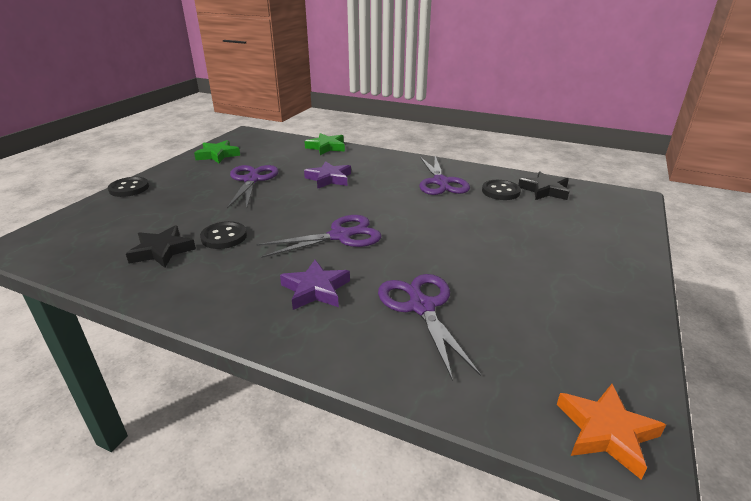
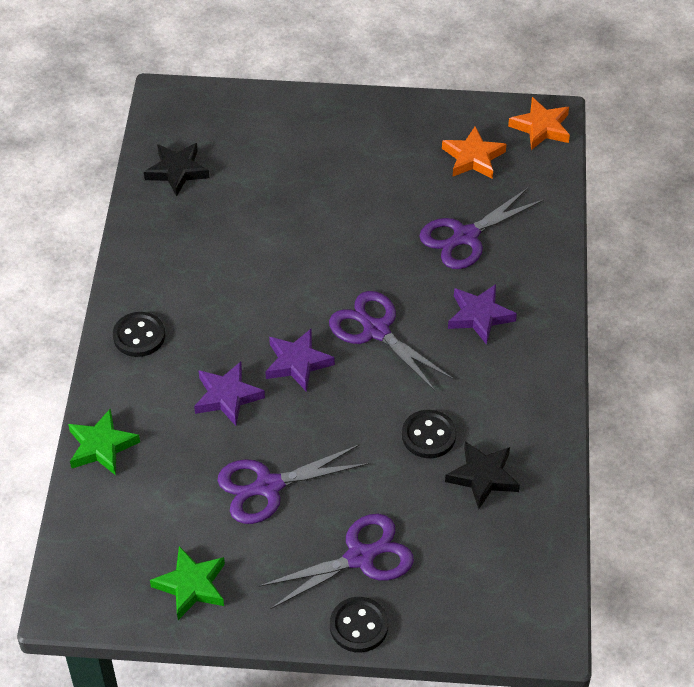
camera: 110 degrees left, 20 degrees up
purple scissors [420,156,470,195] -> purple scissors moved to [259,514,414,609]
black button [482,180,521,200] -> black button moved to [113,312,165,357]
none -> purple star [265,328,335,392]
none -> orange star [442,126,506,179]

